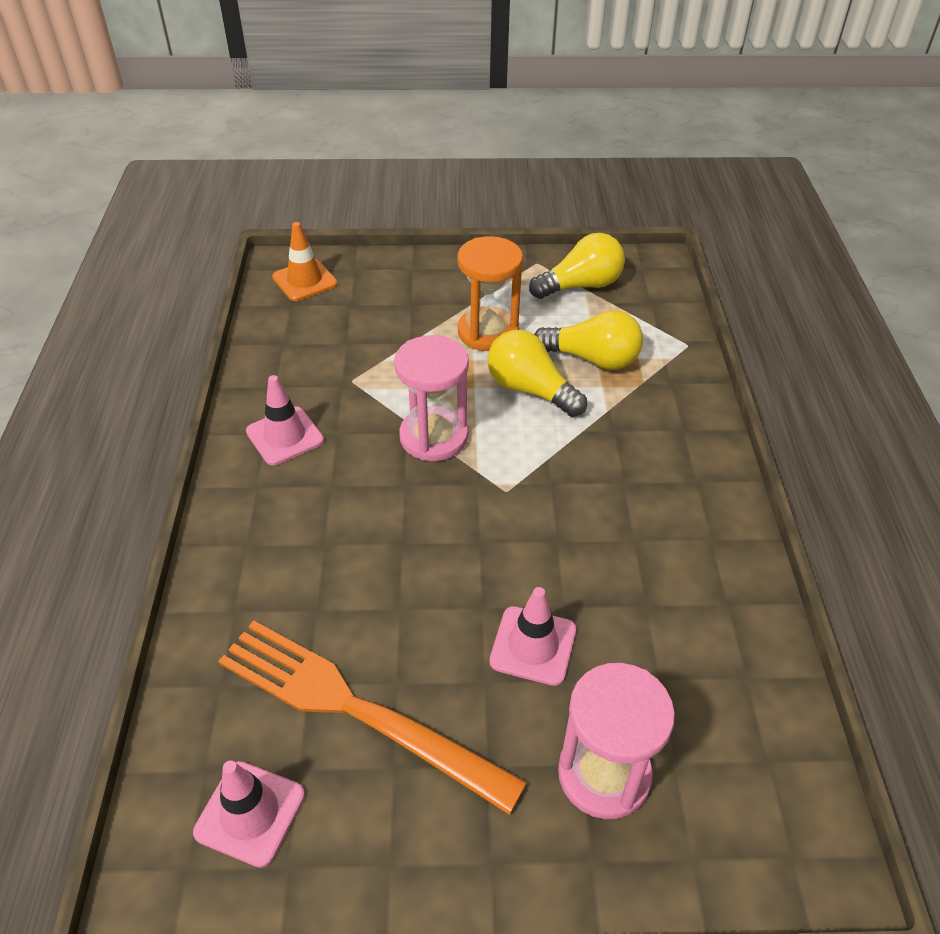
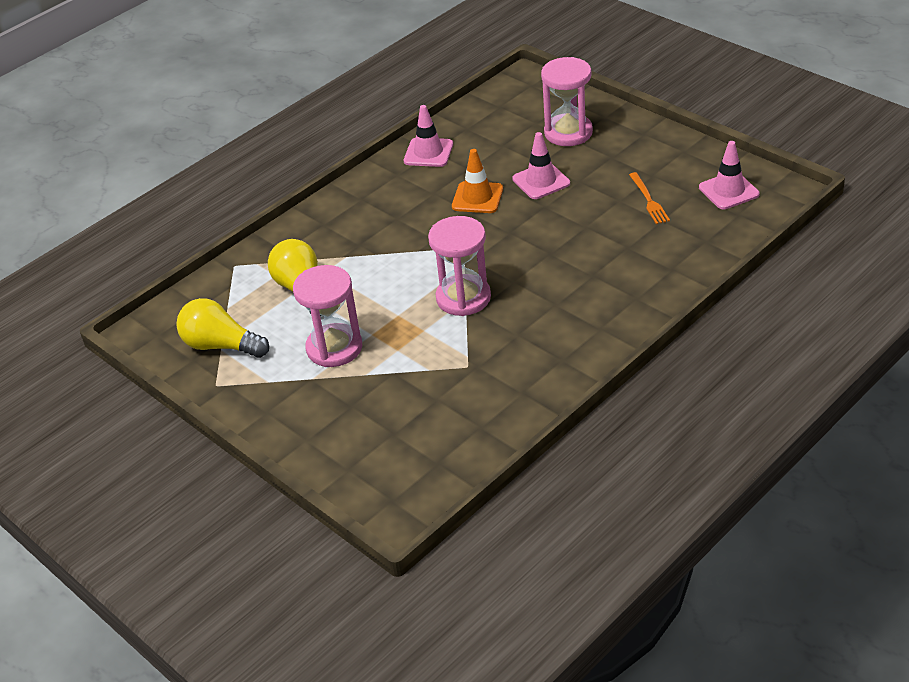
camera: 130 degrees left, 5 degrees down
orange fork [218,621,527,815] -> orange fork [629,172,670,224], size x0.43
pink traffic cone [246,375,324,465] -> pink traffic cone moved to [404,105,453,167]
orange traffic cone [272,222,338,301] -> orange traffic cone moved to [452,149,503,213]
orange hourglass [457,236,523,351] -> pink hourglass [293,265,362,367]
yellow light bulb [488,330,587,417] -> none

